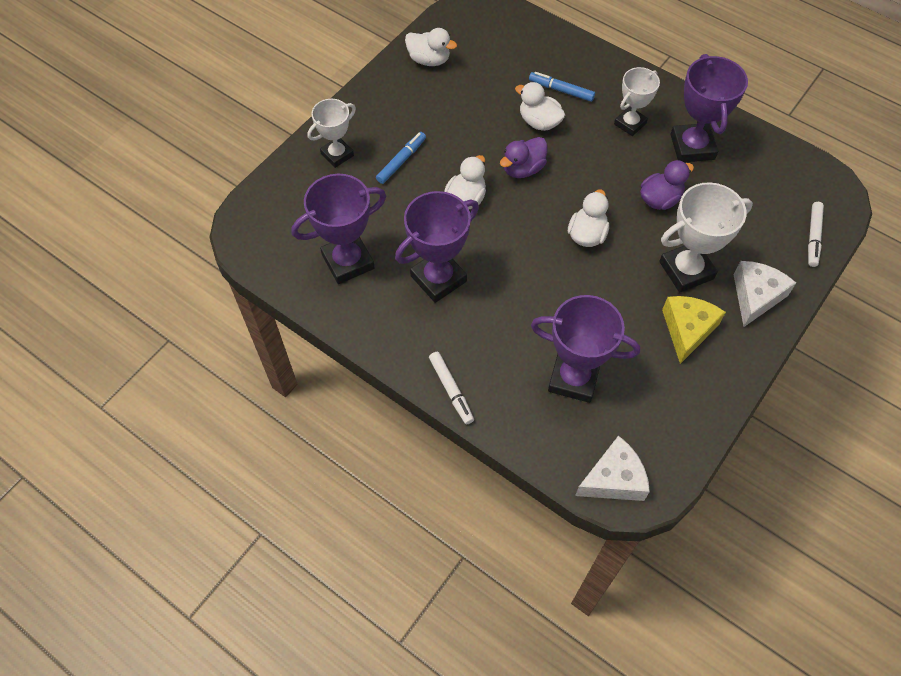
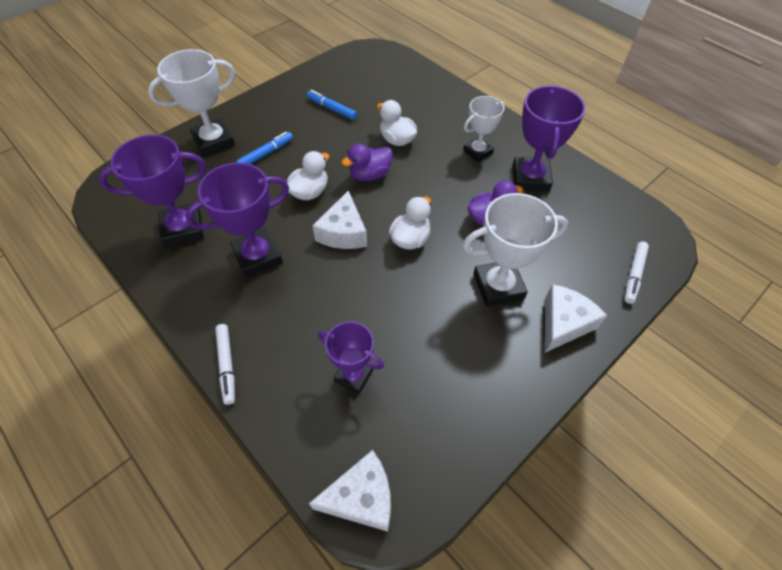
camera: 10 degrees right, 5 degrees down
white trophy [308,99,356,168] -> white trophy [148,49,235,157], size x1.57
white duck [405,28,457,66] -> none
blue marker [529,72,595,102] -> blue marker moved to [307,90,357,120]
purple trophy [531,295,640,403] -> purple trophy [318,321,384,394], size x0.64
yellow cheese [662,296,726,364] -> none
none -> white cheese [312,190,367,249]

